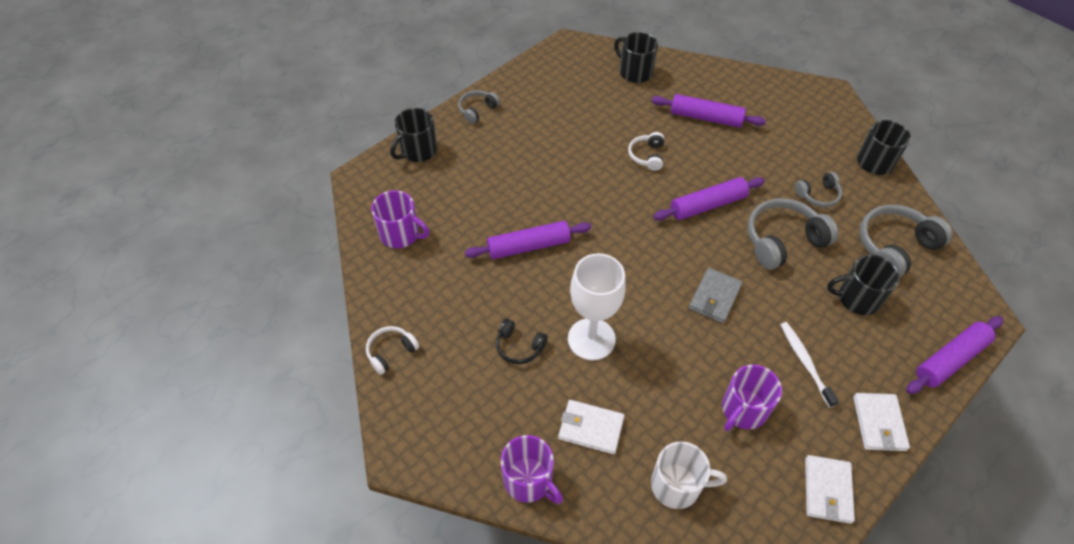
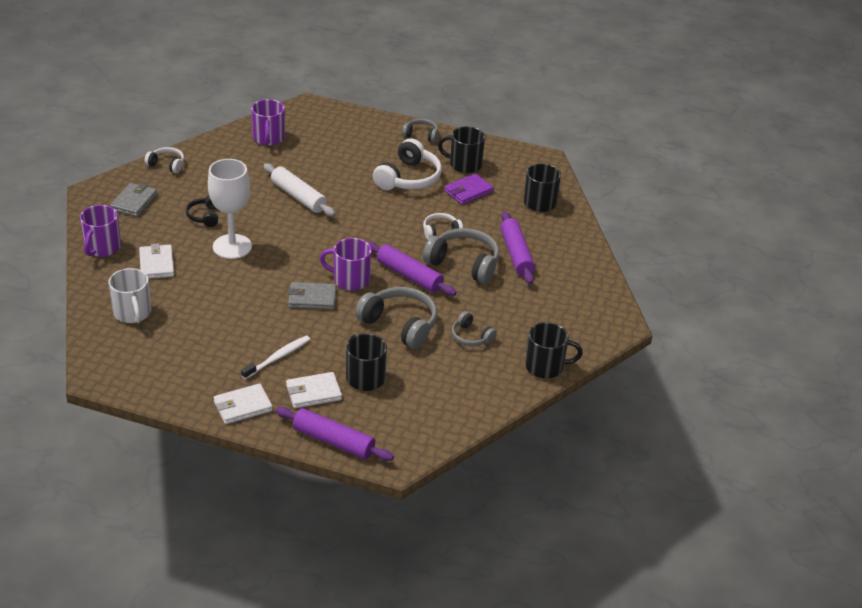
camera: 60 degrees right, 15 degrees down
black mug [390,108,437,162] -> black mug moved to [438,126,485,173]
purple rolling pin [465,221,592,259] -> white rolling pin [263,163,335,216]
purple mug [722,365,782,431] -> purple mug moved to [320,238,372,291]
white wallet [805,455,855,524] -> white wallet moved to [286,372,342,408]
grey headphones [860,205,953,277] -> grey headphones moved to [423,228,500,284]
none -> grey wallet [110,183,157,217]
none -> white headphones [373,138,442,190]
none -> purple wallet [444,173,494,205]

